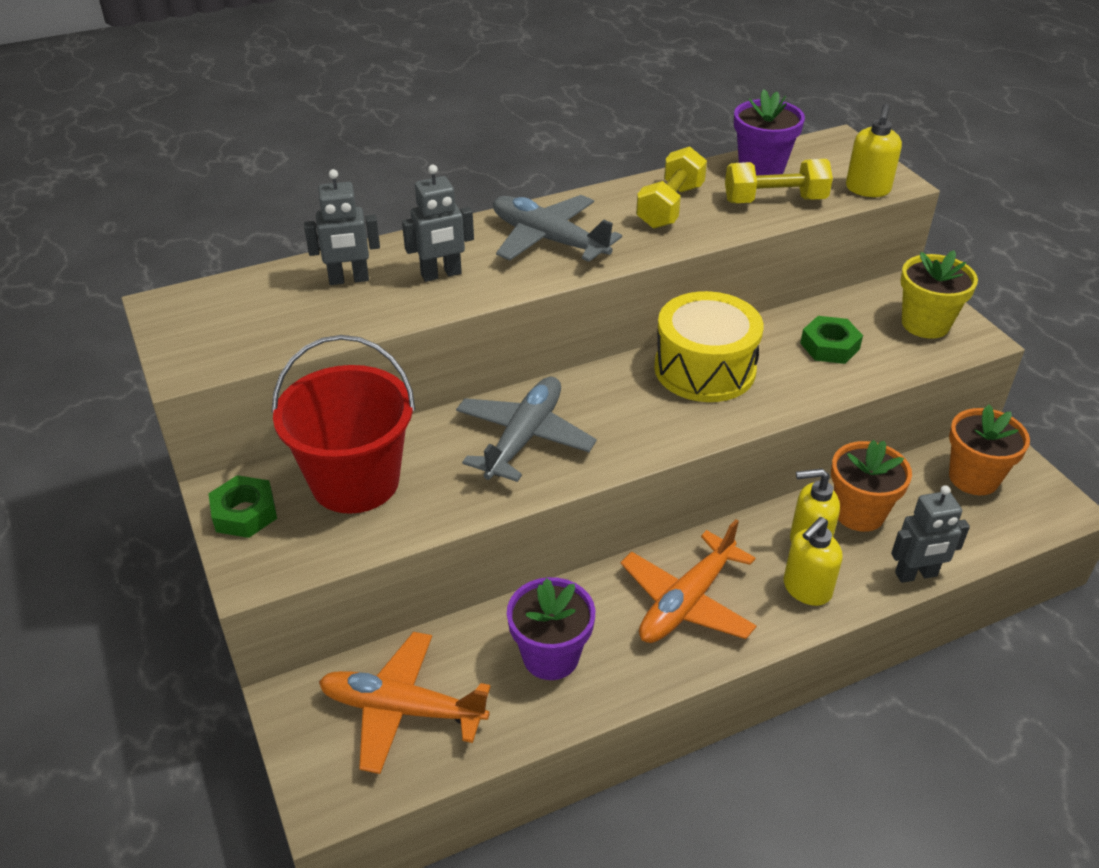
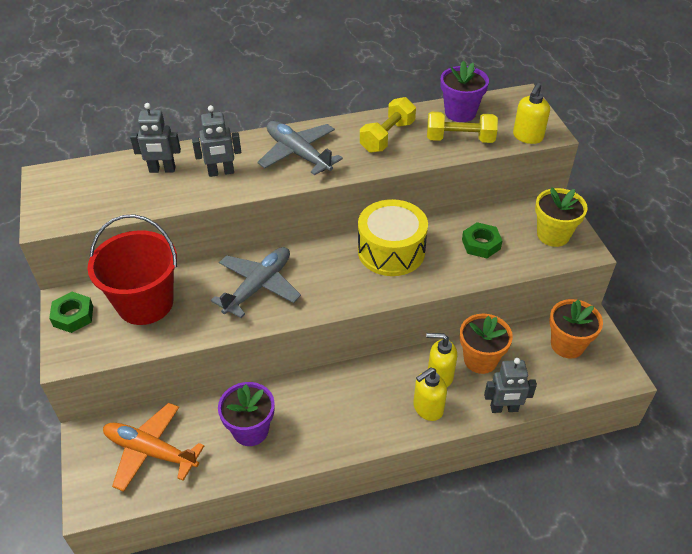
camera: 10 degrees right, 5 degrees up
orange plane [620,519,757,643] -> none

